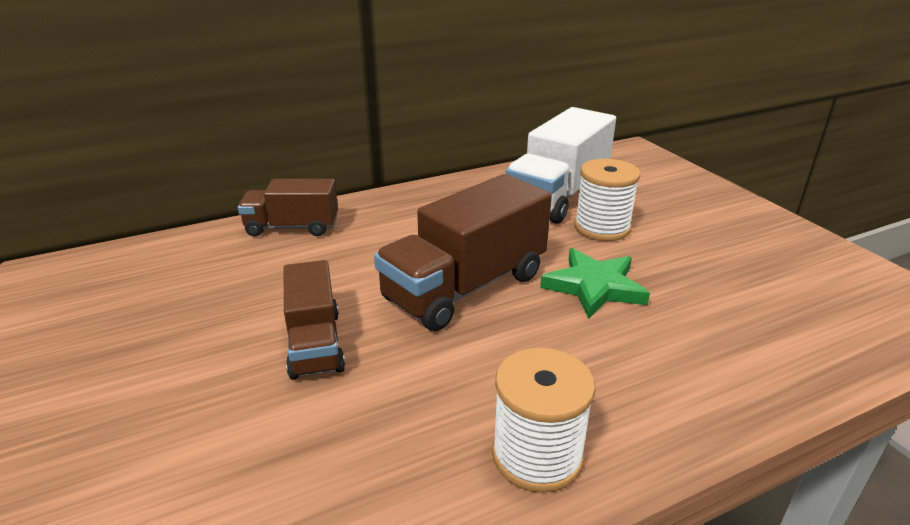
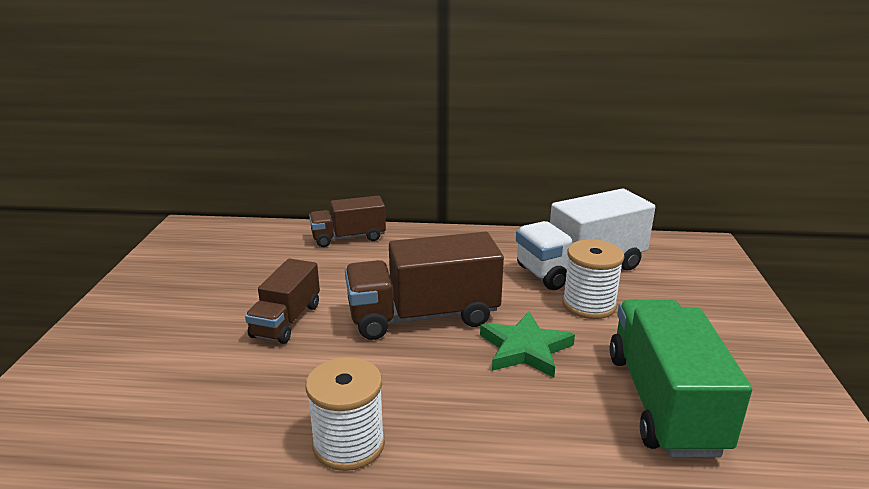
camera: 30 degrees right, 5 degrees down
brown truck [238,179,338,237] -> brown truck turned 45 degrees counterclockwise [309,196,386,247]
none -> green truck [610,300,752,457]

